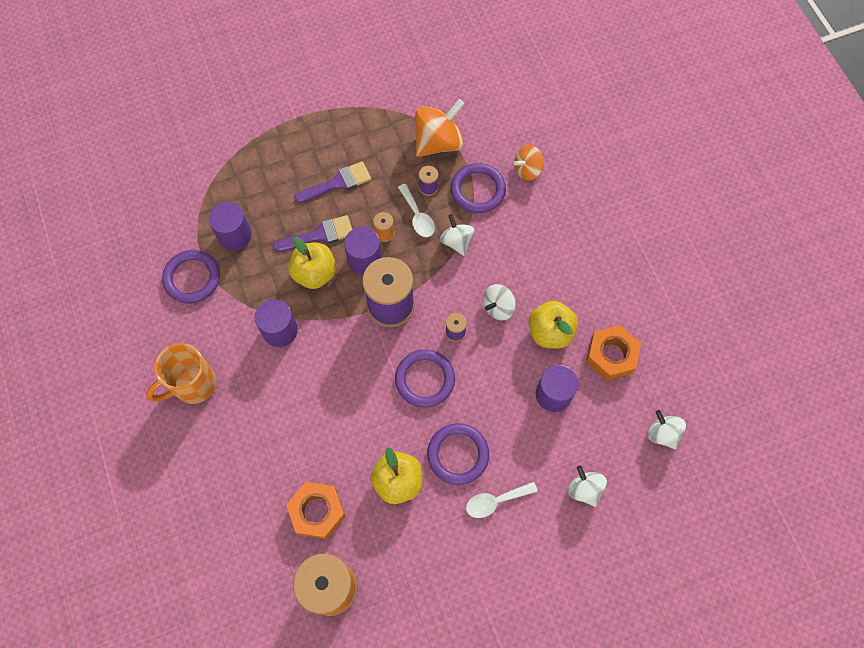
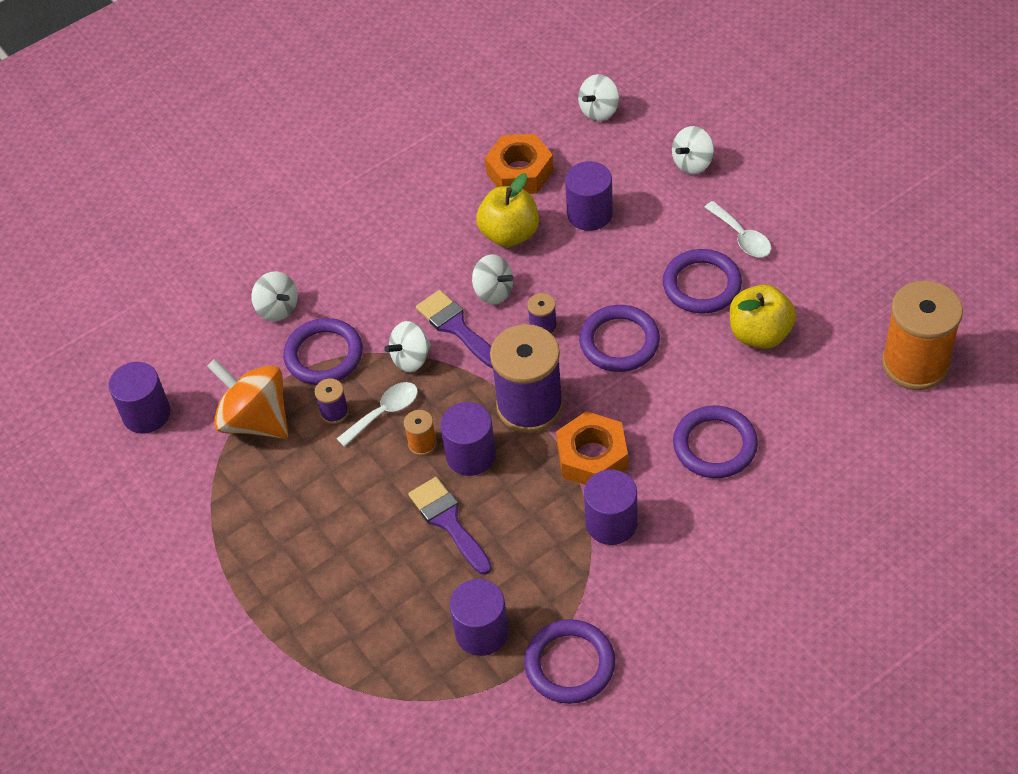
camera: 100 degrees left, 15 degrees down
orange mug [146,343,216,404] -> none
orange nut [286,482,346,539] -> orange nut moved to [556,411,628,485]
yellow apple [288,237,336,289] -> none
purple brush [294,161,371,203] -> purple brush moved to [416,290,493,369]
orange spinning top [514,145,544,181] -> white spinning top [251,271,298,321]
none -> purple cylinder [109,362,170,434]
none -> purple ring [673,406,758,478]

